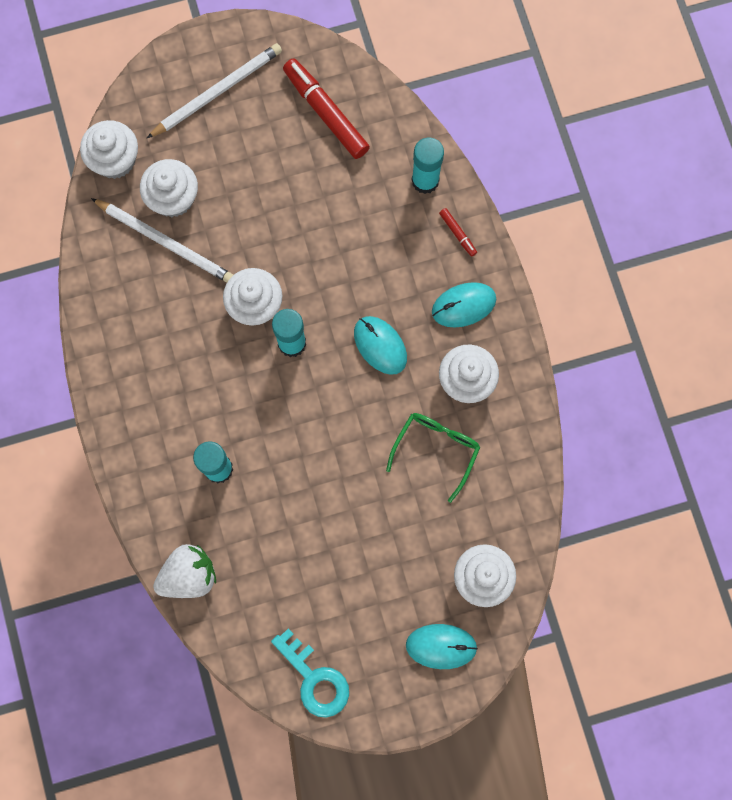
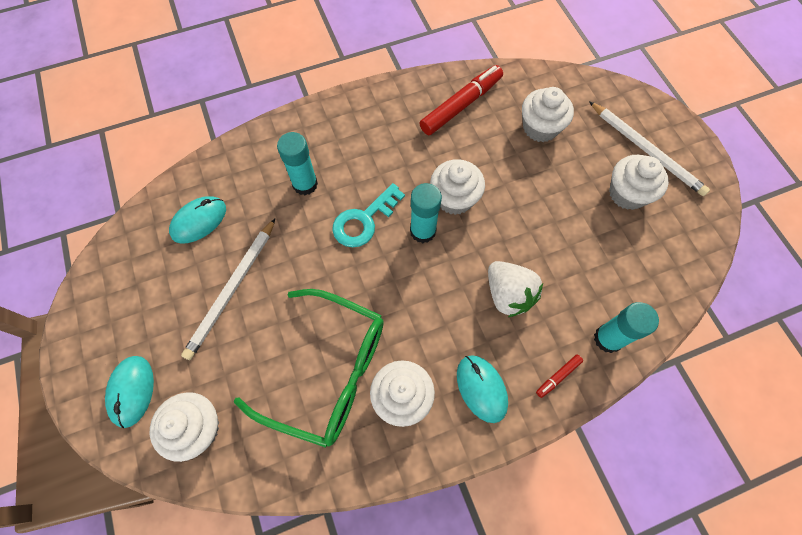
camera: 85 degrees right, 10 degrees down
white cupcake [80,120,138,179] -> white cupcake moved to [609,155,669,210]
white pencil [91,198,234,283] -> white pencil moved to [181,219,275,360]
white strawberry [153,544,216,598] -> white strawberry moved to [488,261,543,317]
turquoise key [271,628,349,718] -> turquoise key moved to [332,183,405,247]
red marker [283,58,370,159] -> red marker moved to [420,65,503,135]
turquoise mouse [354,316,407,375] -> turquoise mouse moved to [169,196,226,244]
green glasses [386,413,480,503] -> green glasses [233,289,384,448], size x1.72

